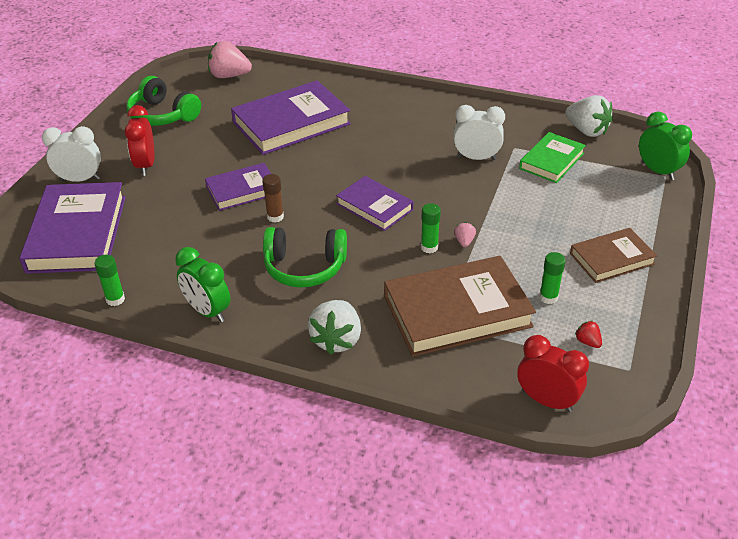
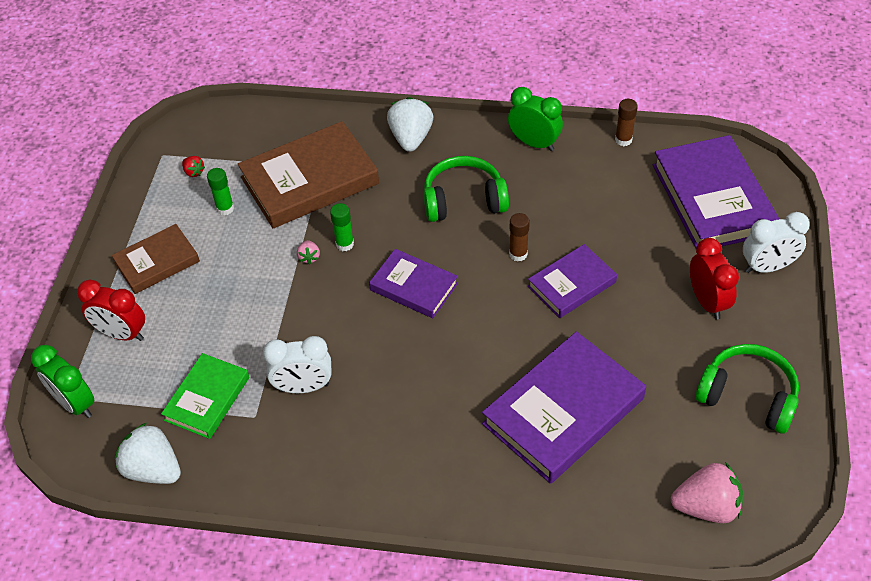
camera: 170 degrees right, 10 degrees up
green glue stick [95,255,125,306] -> brown glue stick [615,99,638,146]
red clock [517,335,589,412] -> red clock moved to [77,280,145,341]

